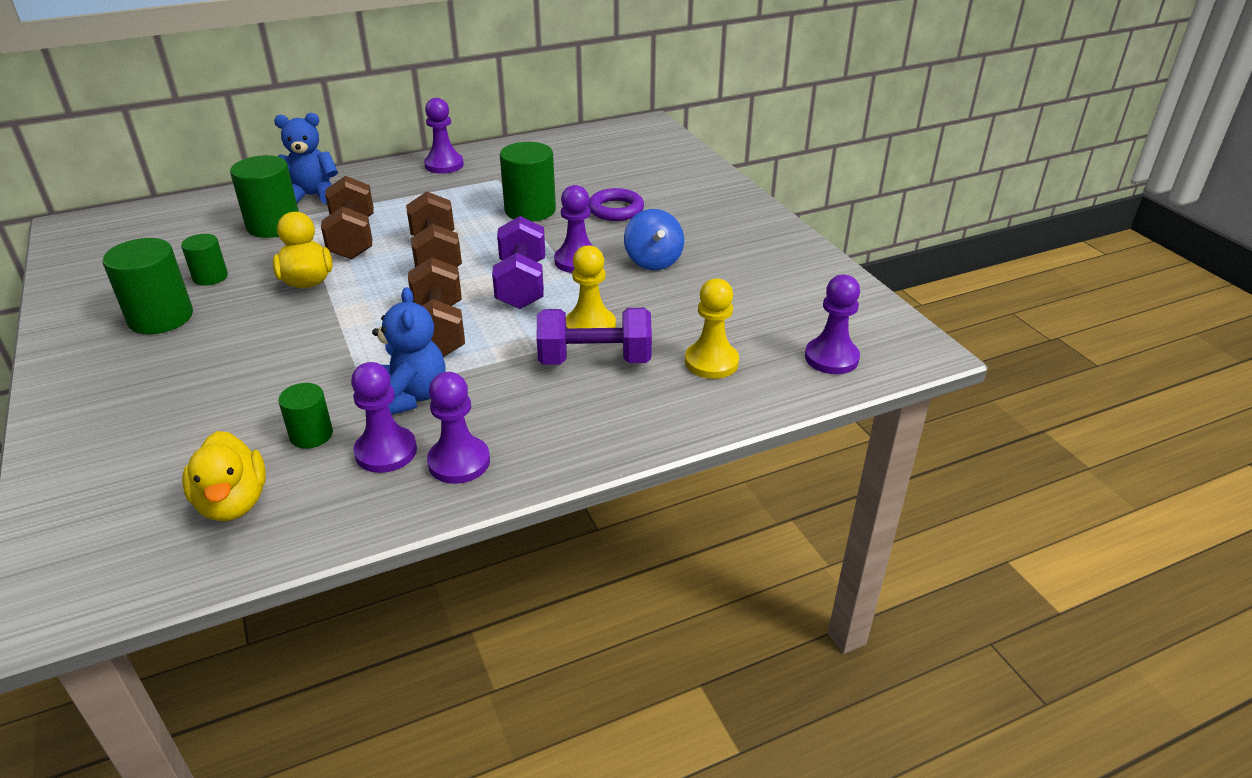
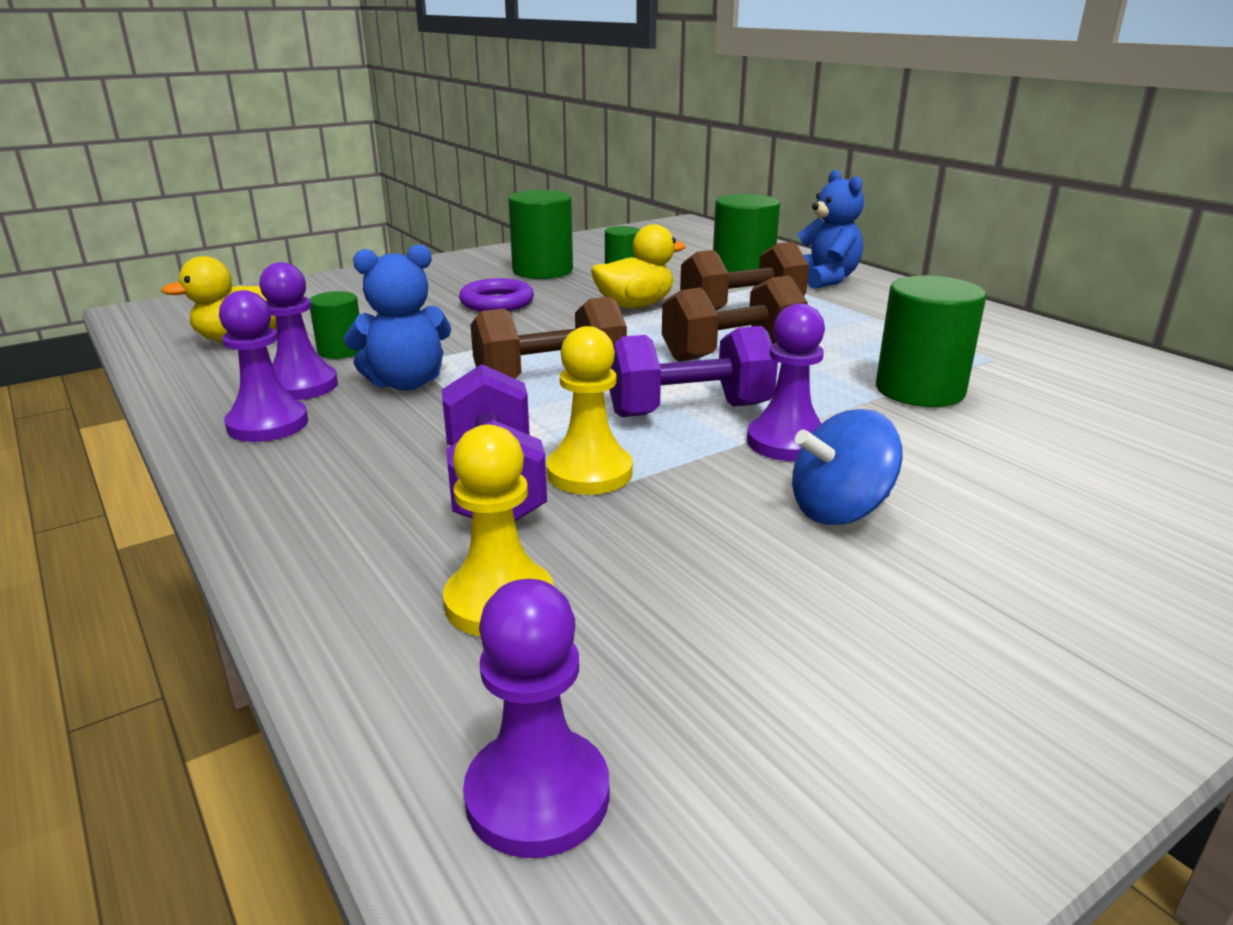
camera: 80 degrees right, 10 degrees down
purple pawn [424,98,464,174] -> none
purple ring [588,188,644,221] -> purple ring moved to [459,278,534,311]

